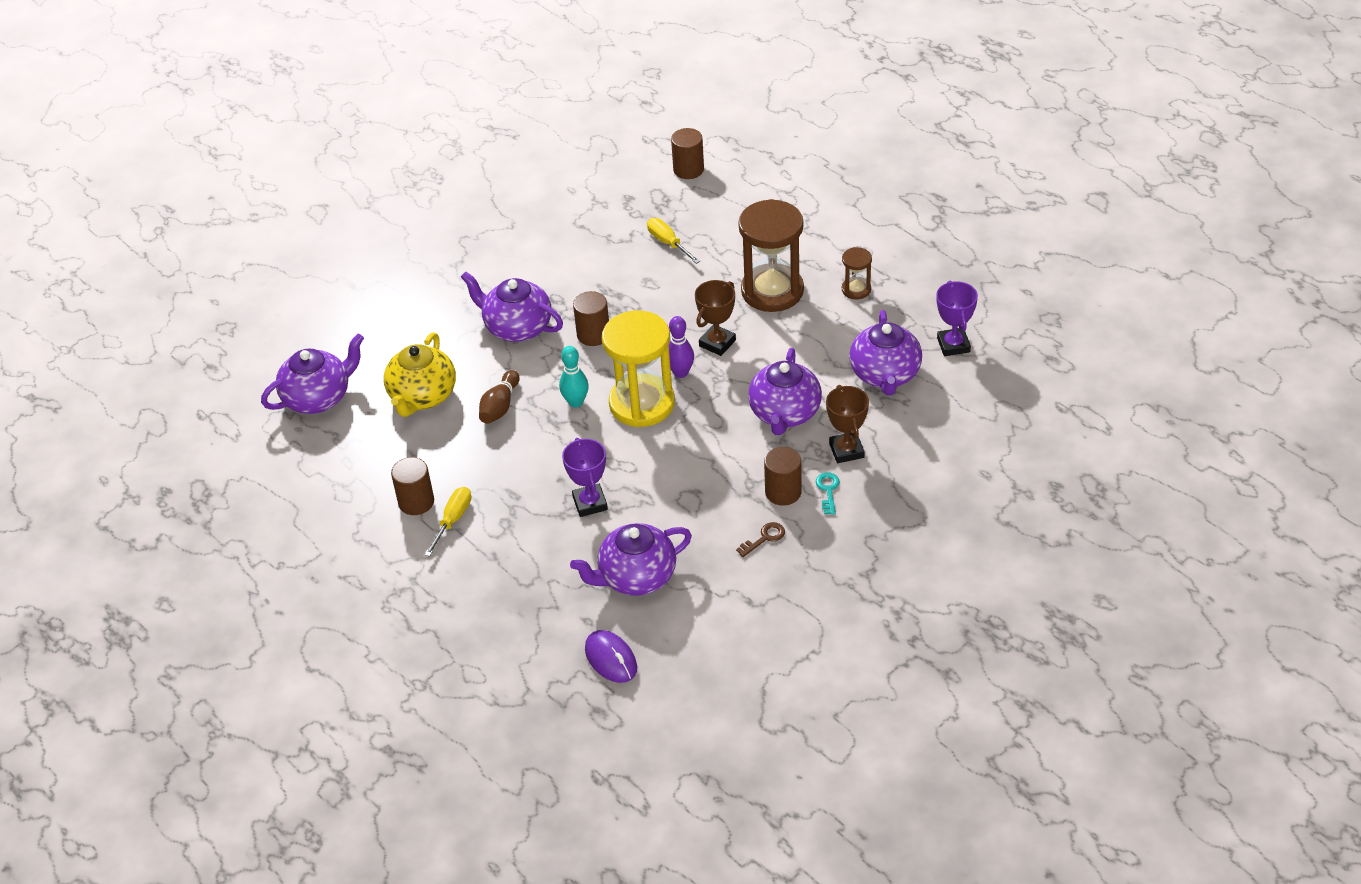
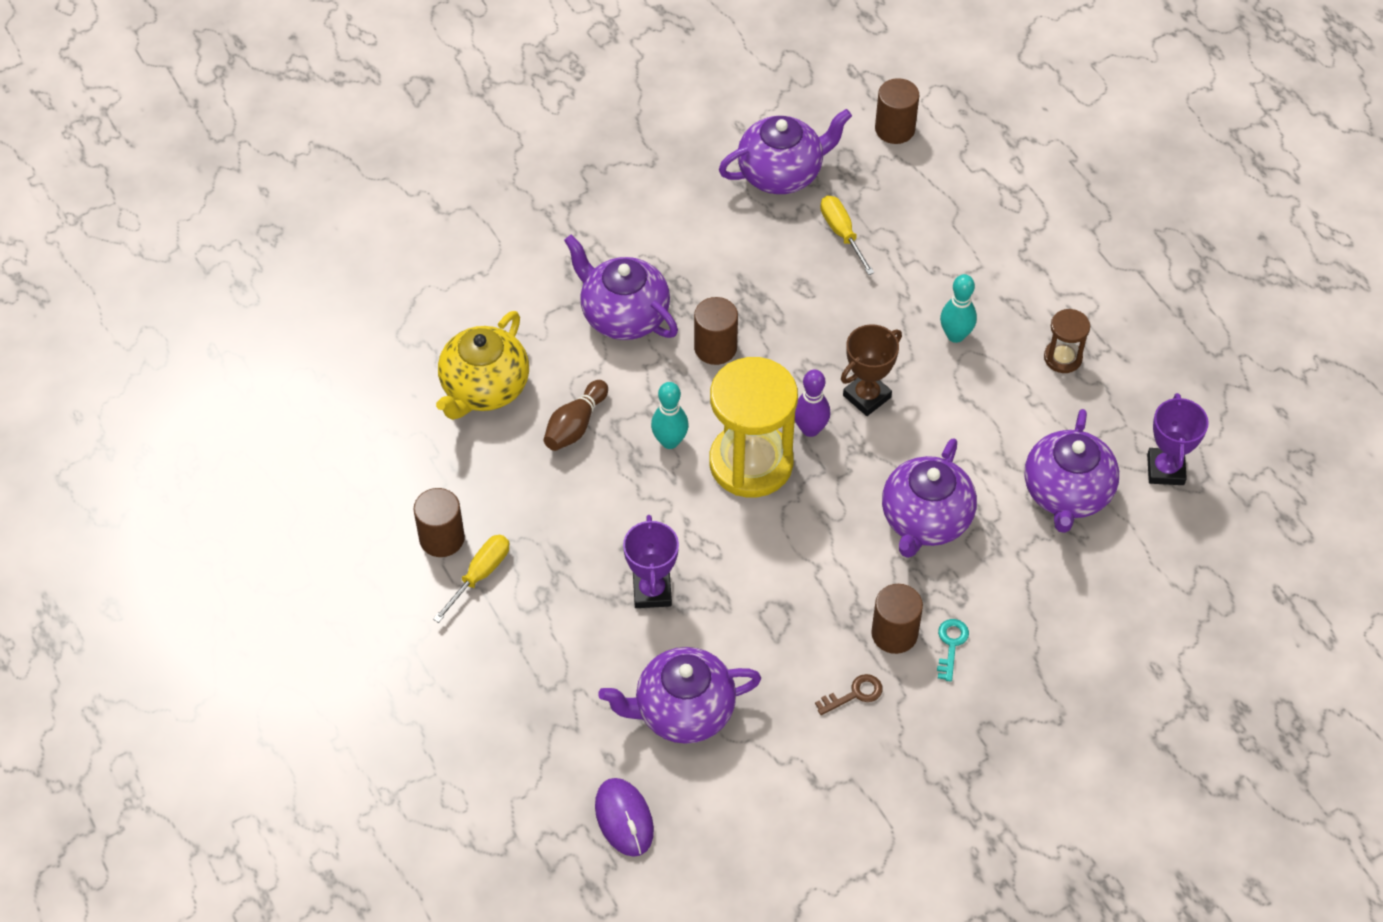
camera: 10 degrees right, 10 degrees up
purple teapot [261,333,364,414] -> purple teapot moved to [719,109,852,194]
brown hourglass [738,199,804,312] -> turquoise bowling pin [940,274,977,343]
brown trophy [826,385,869,463] -> none

